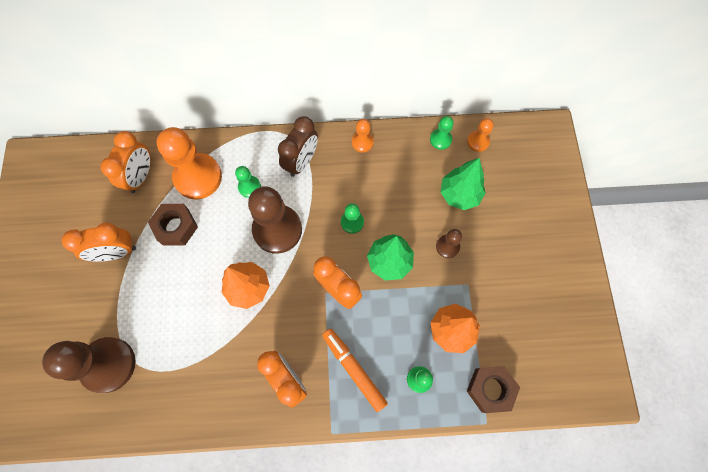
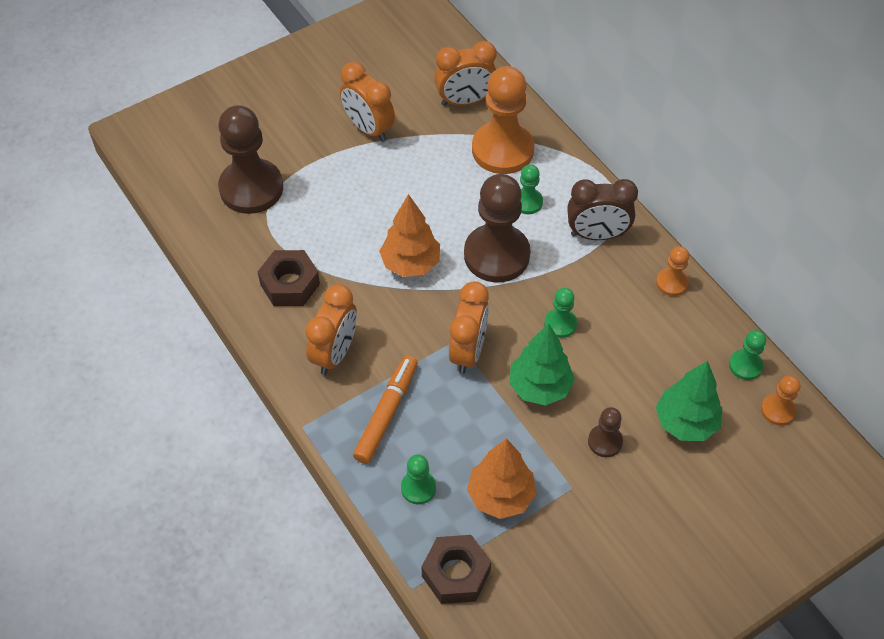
camera: 60 degrees right, 15 degrees down
brown nut [148,204,198,246] -> brown nut moved to [258,250,320,306]

